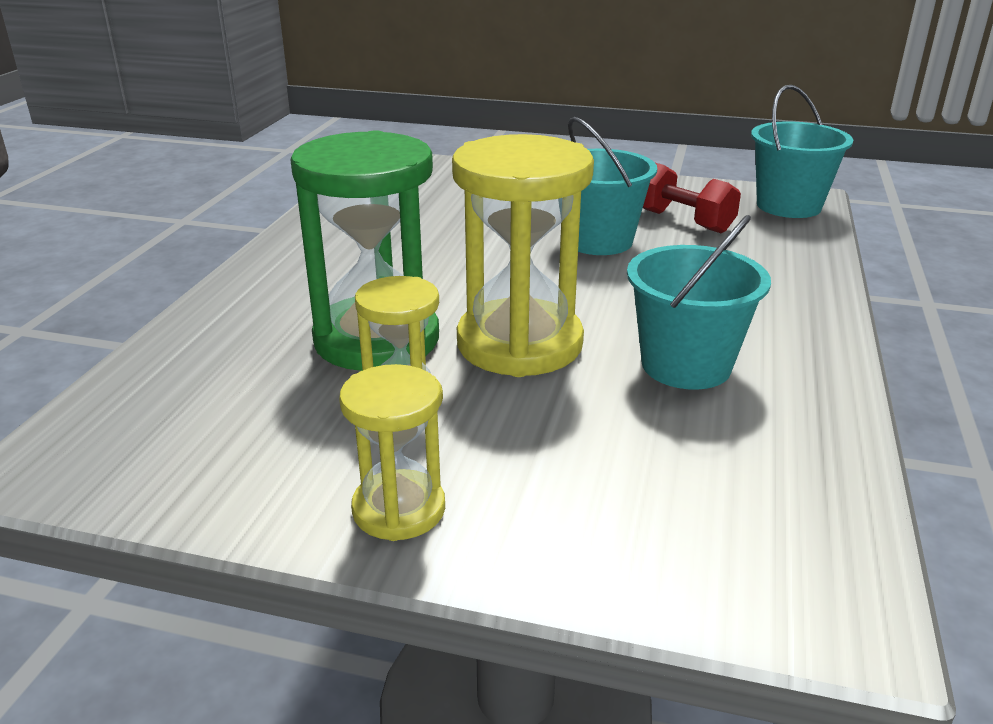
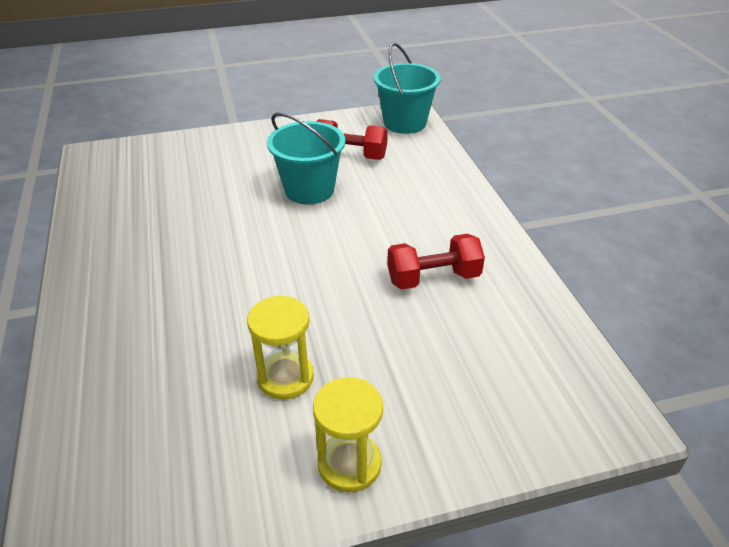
camera: 30 degrees left, 10 degrees up
green hourglass [290,130,439,371] -> none
yellow hourglass [452,134,594,377] -> none
turquoise bucket [627,215,771,390] -> red dumbbell [387,234,485,290]

